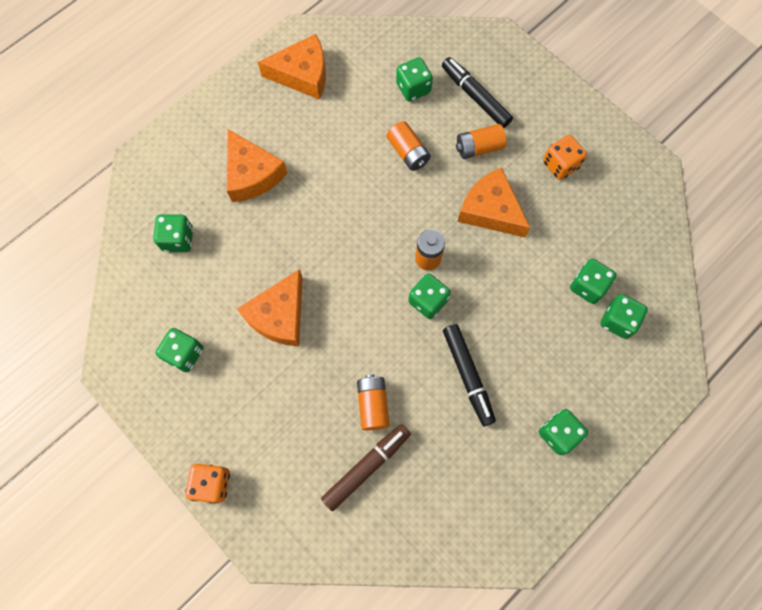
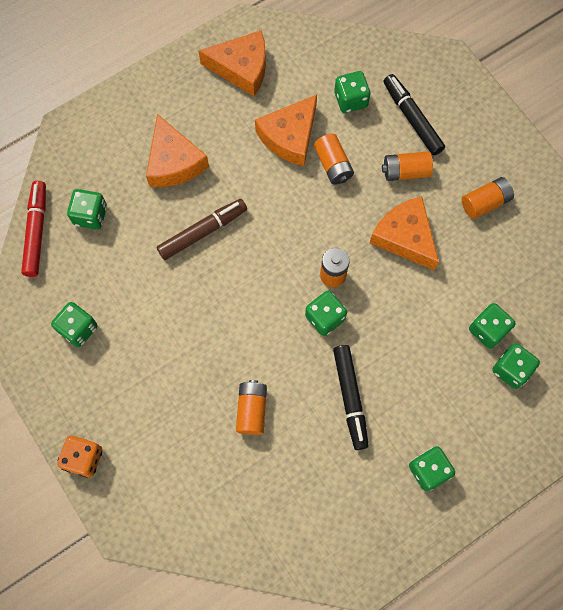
camera: 10 degrees right, 0 degrees up
orange cheese [237,269,303,346] -> orange cheese moved to [255,95,317,166]
brown marker [321,424,411,511] -> brown marker moved to [157,199,247,260]
orange dice [543,135,587,180] -> orange battery [462,177,514,219]
none -> red marker [21,181,46,277]

